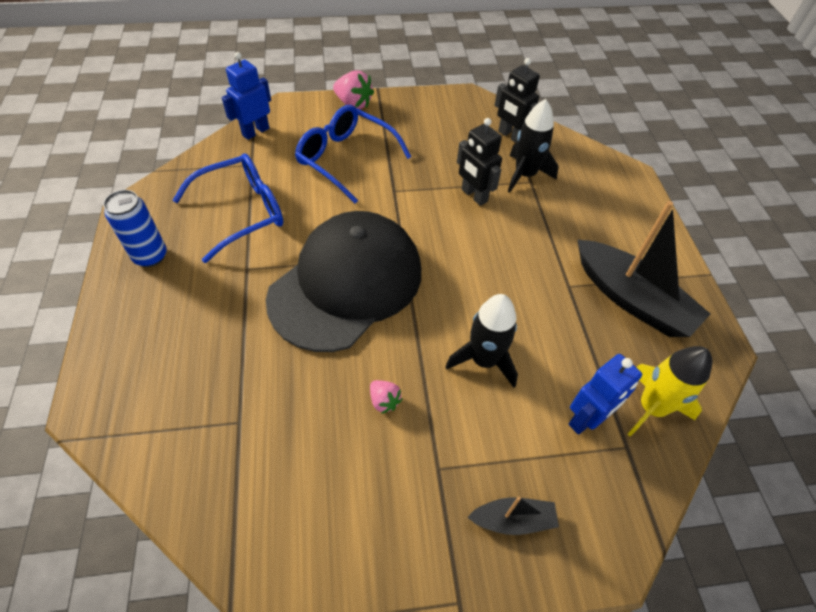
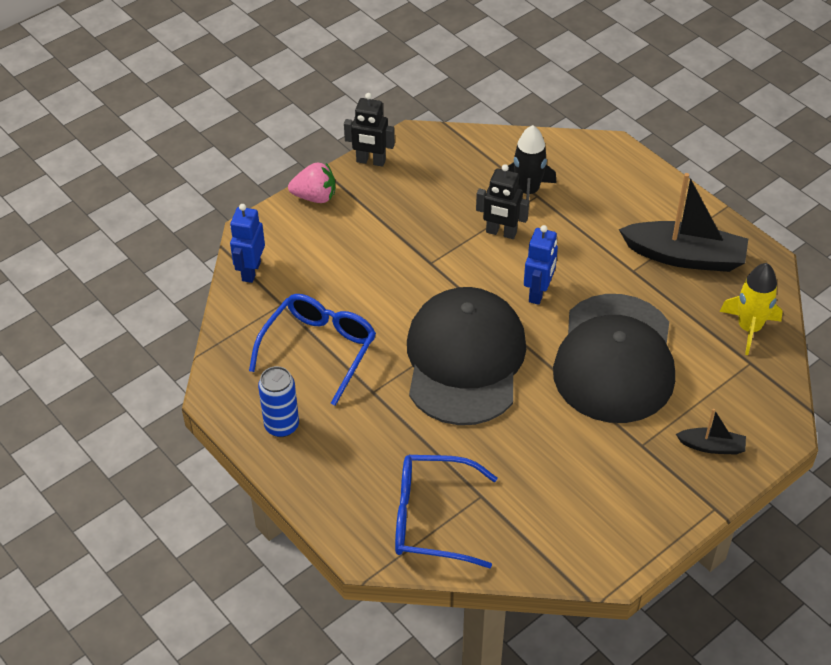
camera: 30 degrees left, 5 degrees down
blue glasses [295,105,411,204] -> blue glasses moved to [395,455,497,568]
pink strawberry [370,380,403,414] -> none
black rocket [445,294,518,388] -> black cap [553,294,675,423]
black boat [467,497,559,535] -> black boat turned 45 degrees clockwise [676,409,746,455]
black robot [495,58,540,143] -> black robot moved to [344,93,395,167]
blue robot [568,354,642,435] -> blue robot moved to [524,225,558,305]

